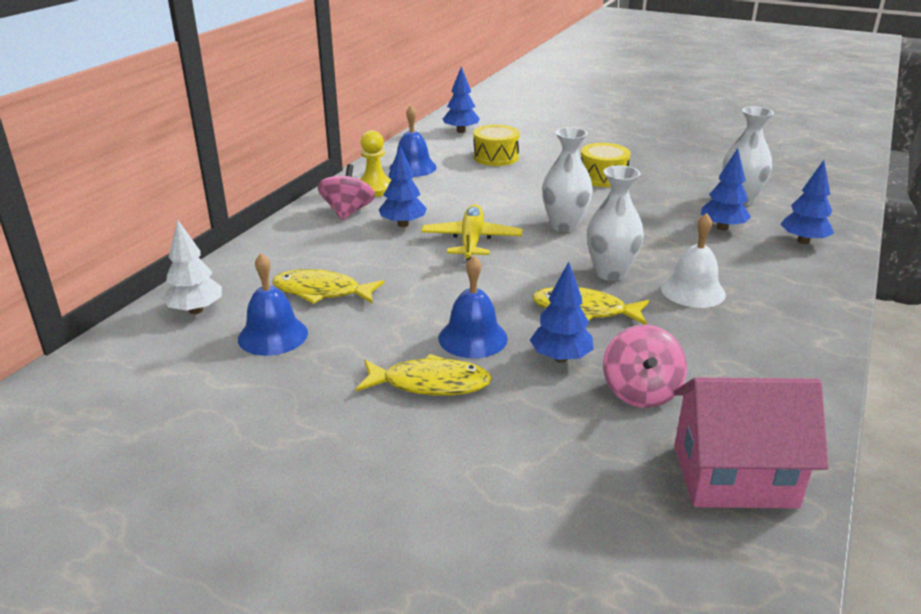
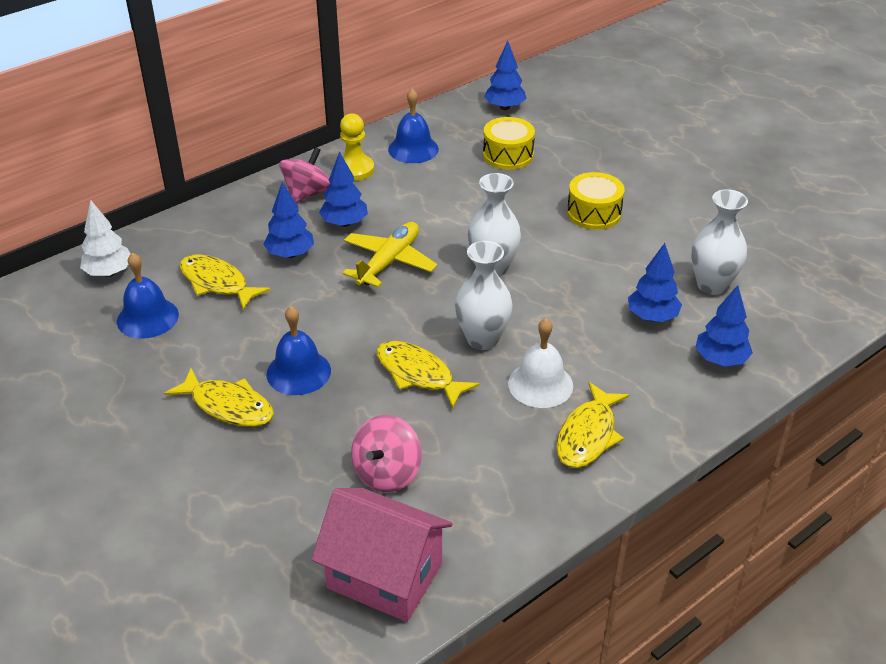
camera: 25 degrees right, 10 degrees up
blue tree [530,262,594,363] -> blue tree moved to [263,182,314,258]
none -> yellow fish [556,382,629,468]

